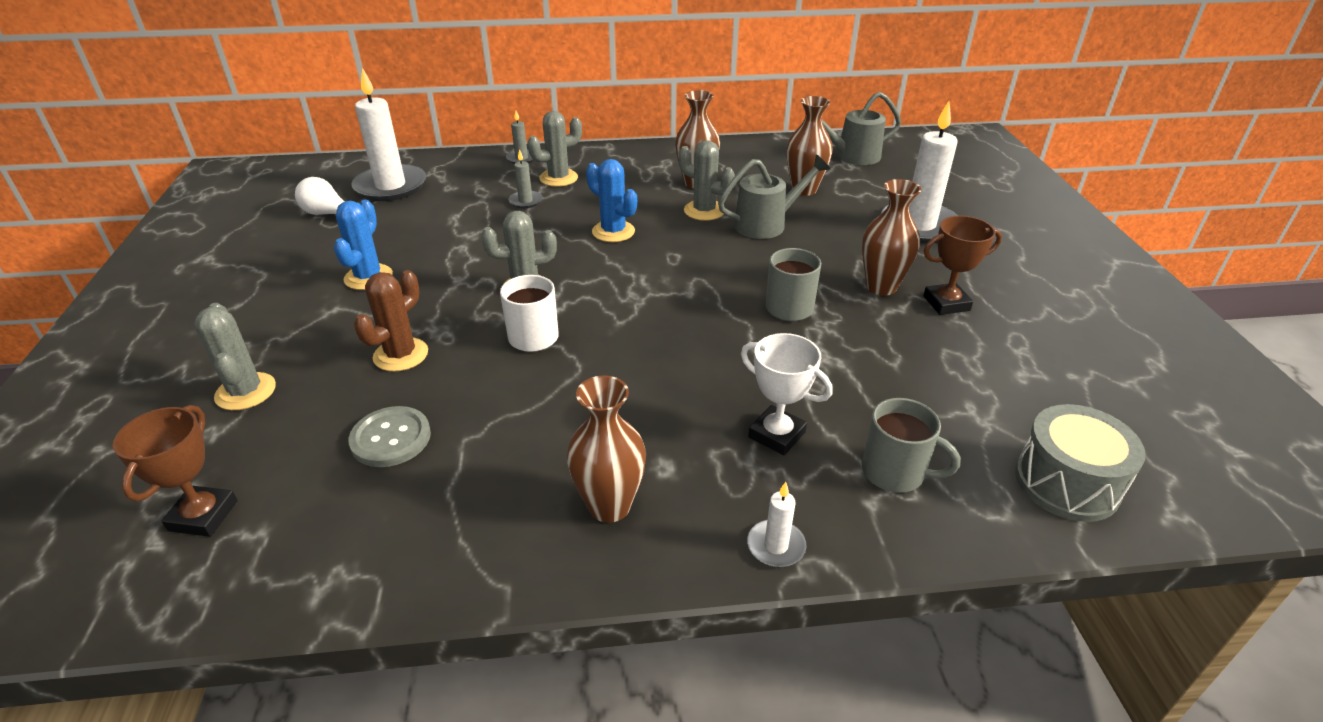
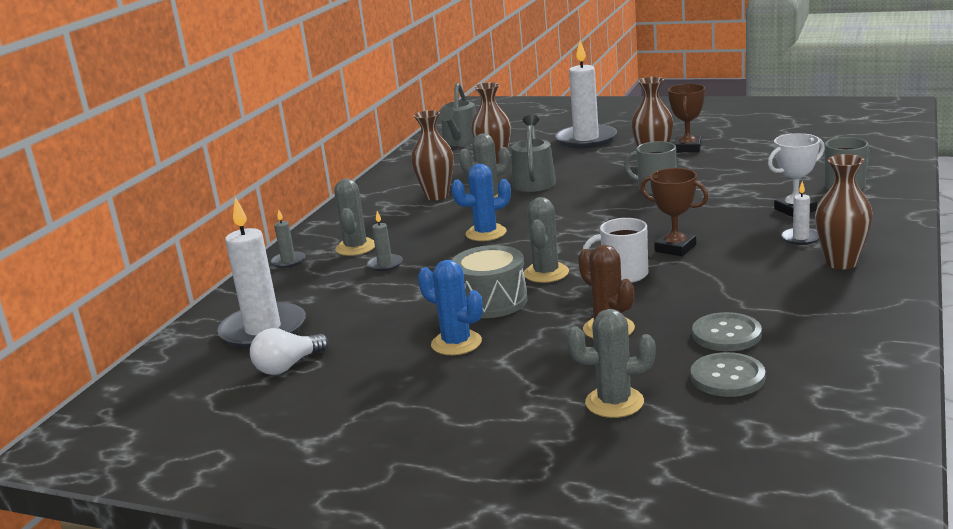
camera: 60 degrees left, 15 degrees down
brown trophy [113,405,237,537] -> brown trophy moved to [640,168,709,256]
white candle [747,482,807,567] -> white candle moved to [781,181,819,245]
grey drum [1015,404,1146,522] -> grey drum moved to [452,245,528,318]
none -> grey button [691,352,765,397]

